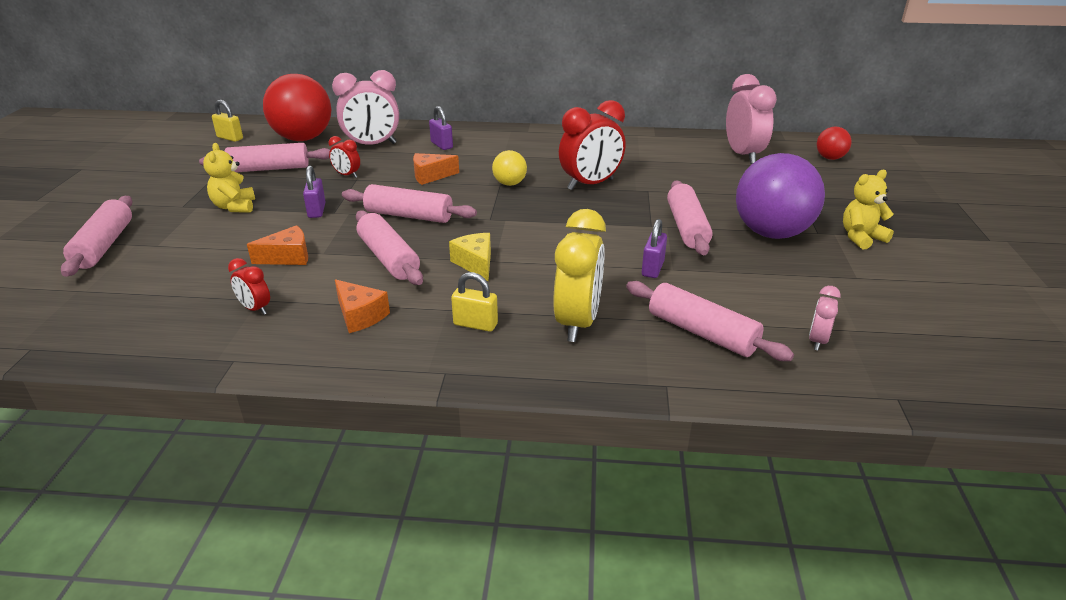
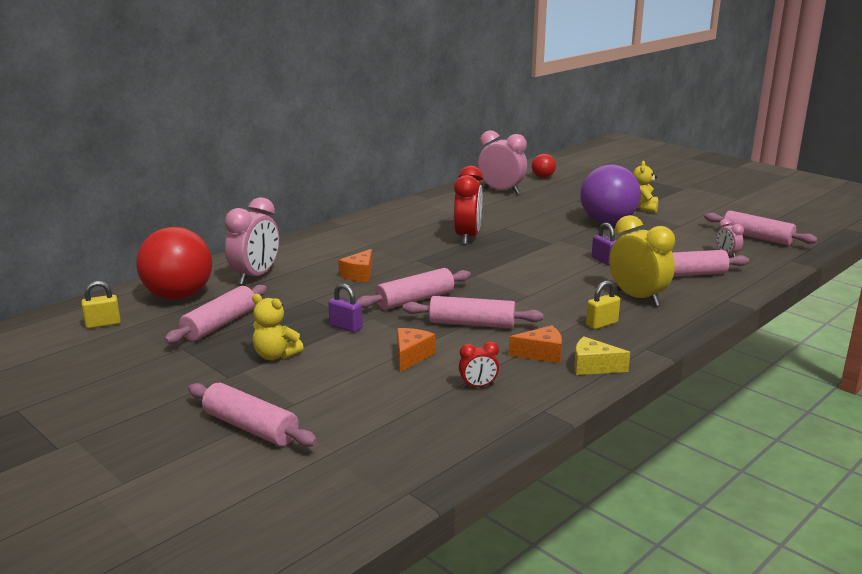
camera: 50 degrees left, 10 degrees down
red clock [328,136,360,178] -> none
purple padlock [429,106,453,150] -> none
yellow cheese [449,233,491,281] -> yellow cheese moved to [574,336,630,375]
yellow ball [492,150,527,186] -> none
pink rolling pin [667,180,713,255] -> pink rolling pin moved to [704,210,817,246]

